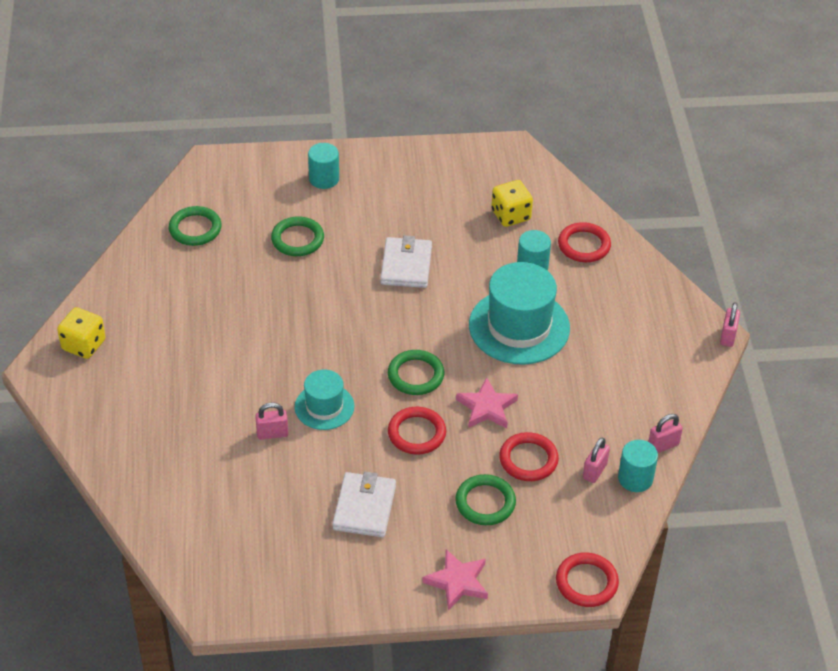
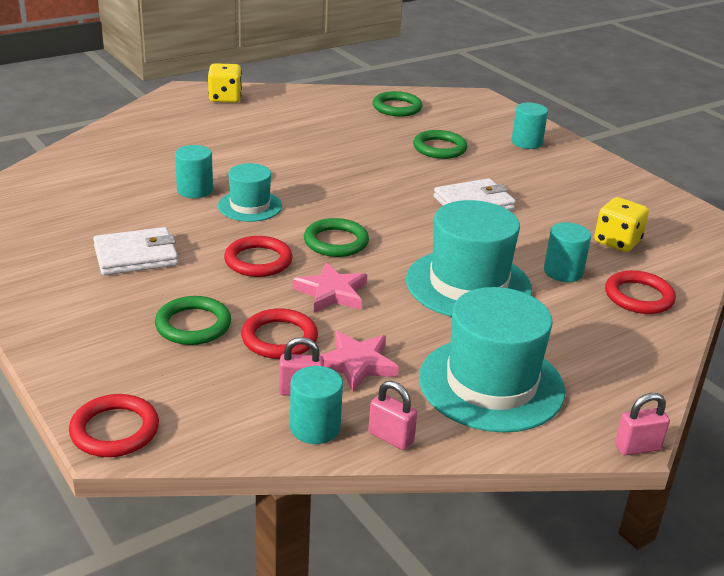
camera: 60 degrees right, 15 degrees down
pink padlock [255,403,288,440] -> turquoise cylinder [175,145,213,198]
pink star [422,549,488,611] -> pink star moved to [319,331,399,392]
none -> turquoise hat [419,287,565,432]

